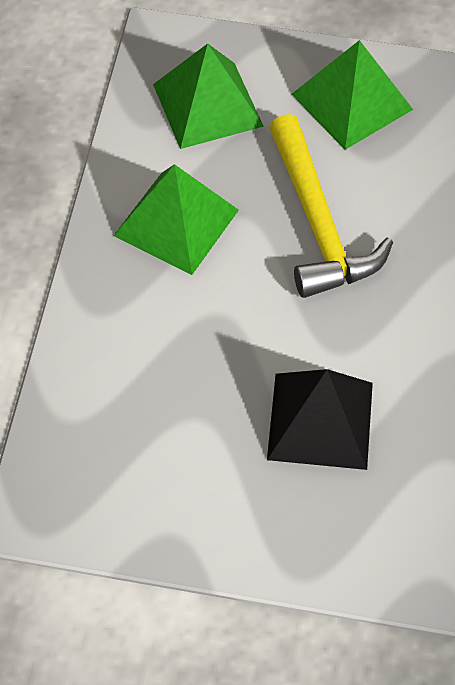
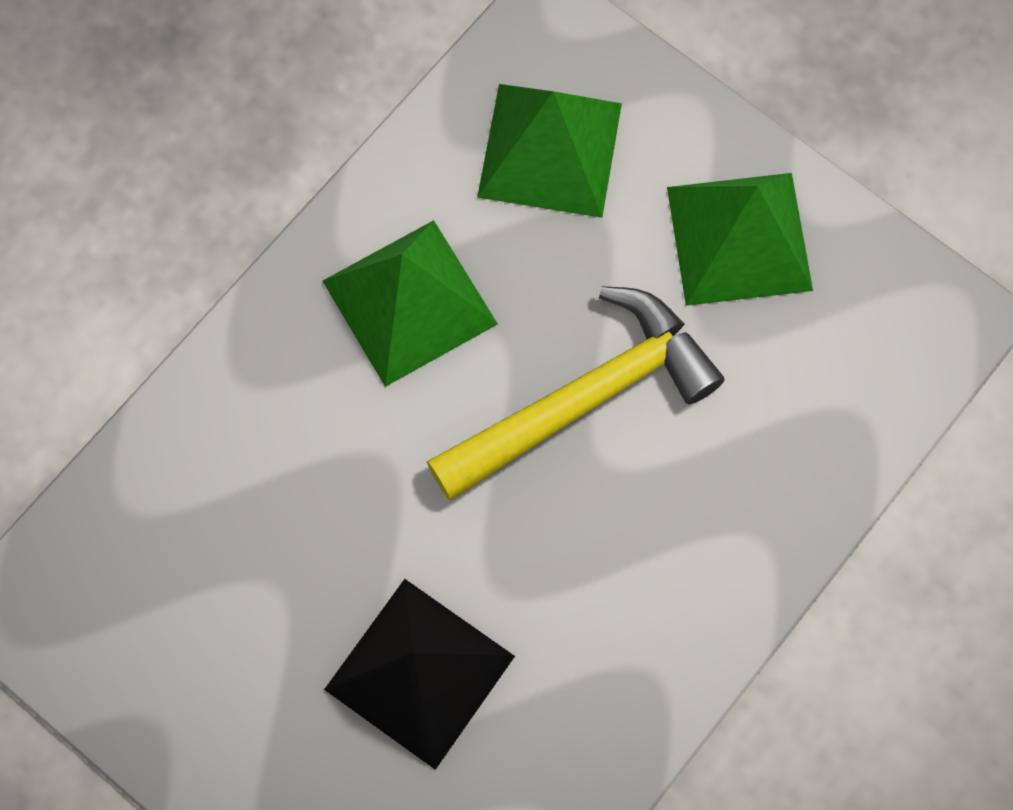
camera: 30 degrees right, 15 degrees up
yellow hammer [269,114,393,298] -> yellow hammer turned 135 degrees counterclockwise [427,286,724,501]

